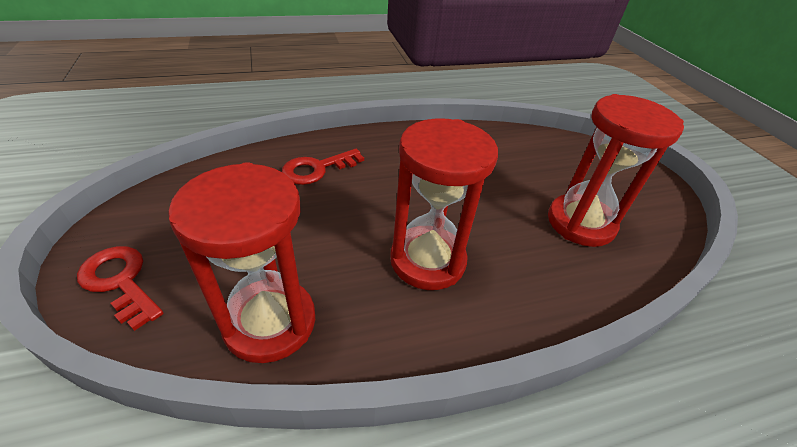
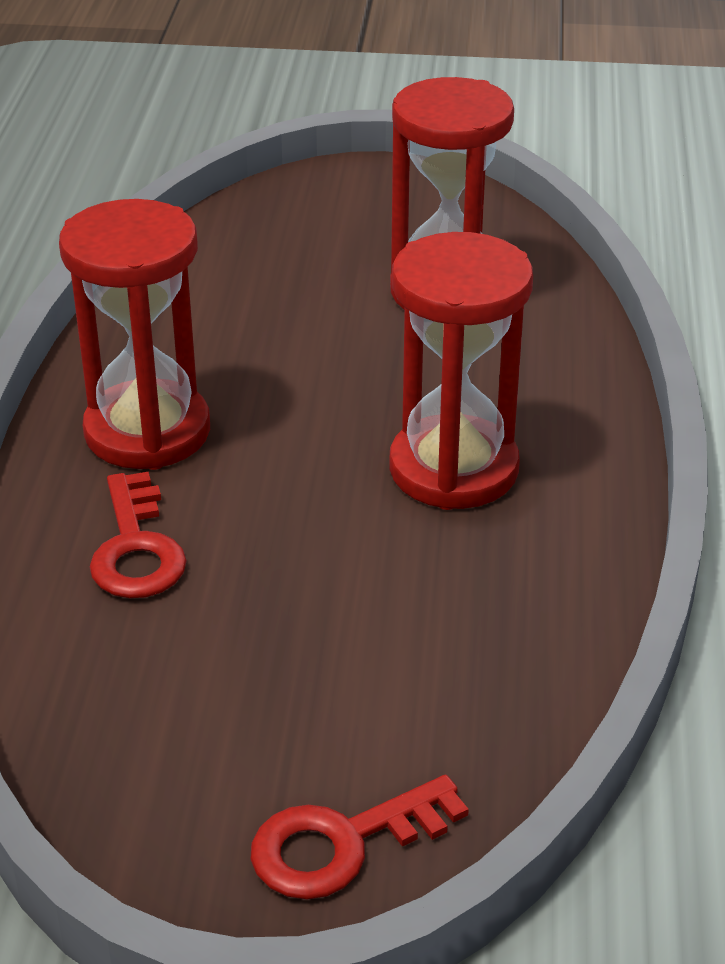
camera: 65 degrees left, 5 degrees down
red hourglass [168,162,315,363] -> red hourglass moved to [59,199,210,470]

